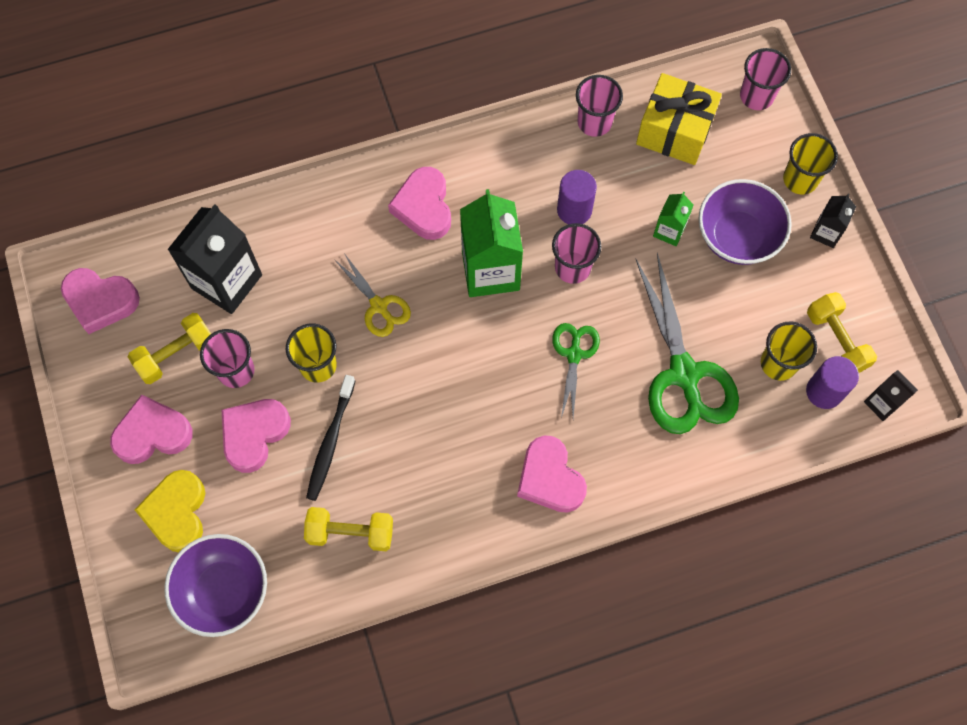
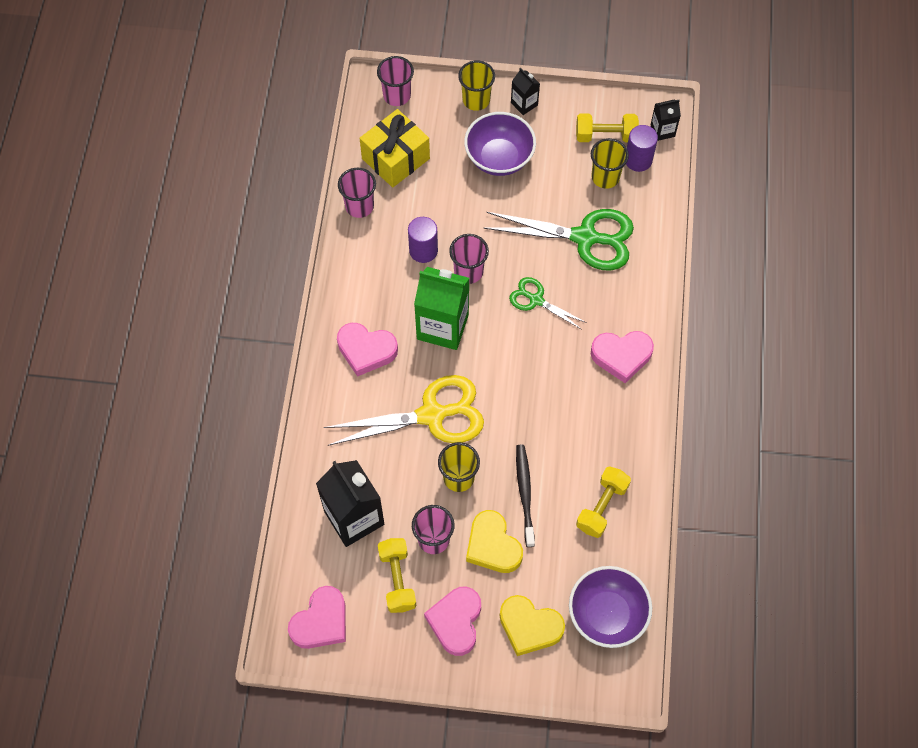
camera: 65 degrees left, 5 degrees down
pink heart [222,399,291,473] -> yellow heart [466,510,523,573]
black toothbrush [306,375,355,501] -> black toothbrush turned 135 degrees counterclockwise [516,445,535,547]
yellow scissors [334,253,411,337] -> yellow scissors [324,375,484,446], size x1.88
green carton [653,192,694,246] -> none

